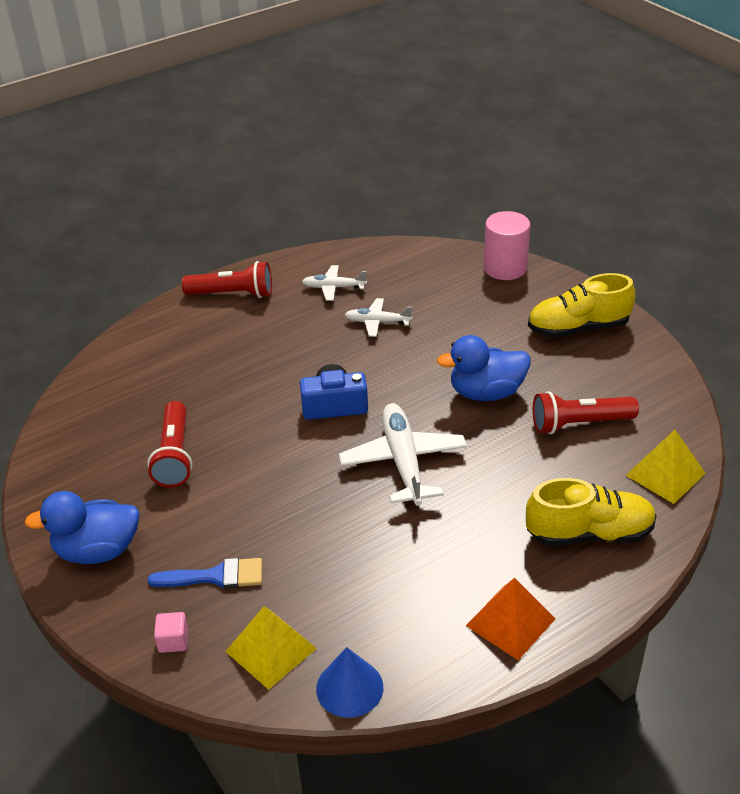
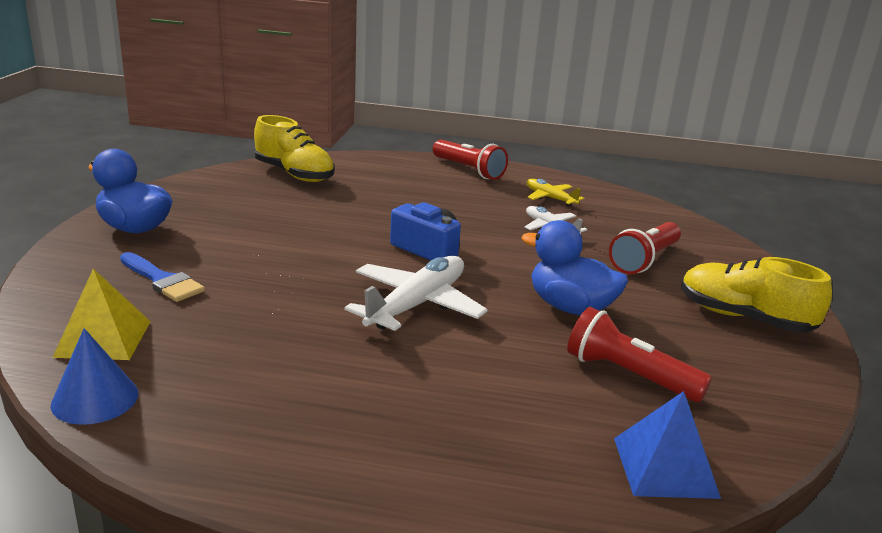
camera: 40 degrees right, 15 degrees down
red flashlight [147,401,193,487] -> red flashlight moved to [609,222,681,274]
pink cube [154,612,188,653] -> none
white plane [302,265,367,301] -> yellow plane [527,179,584,206]
orange pyramid [466,578,555,660] -> none
pink cylinder [484,211,531,280] -> none
yellow shoe [526,478,657,546] -> yellow shoe moved to [254,115,335,182]
yellow pyramid [626,430,706,504] -> blue pyramid [614,391,721,499]

